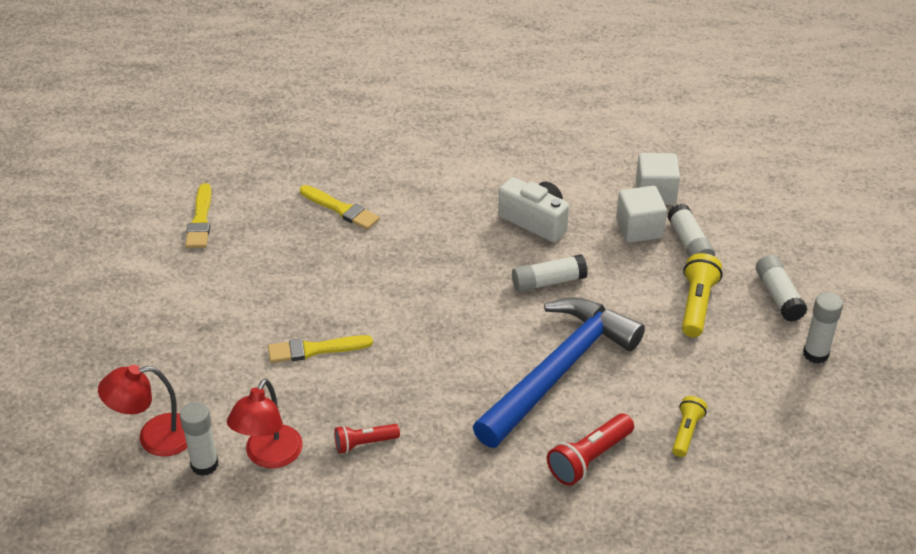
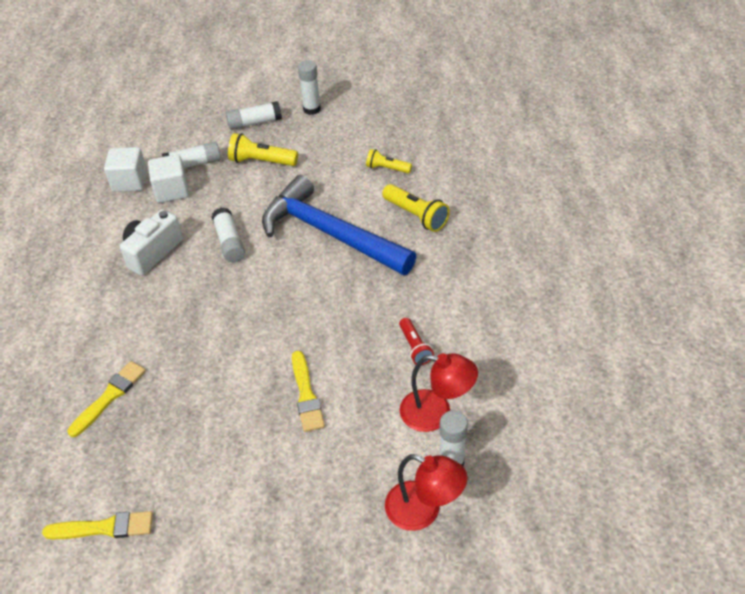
camera: 90 degrees left, 5 degrees up
red lamp [98,365,187,457] -> red lamp turned 45 degrees counterclockwise [385,454,468,531]
red flashlight [547,413,634,486] -> yellow flashlight [382,184,450,232]

